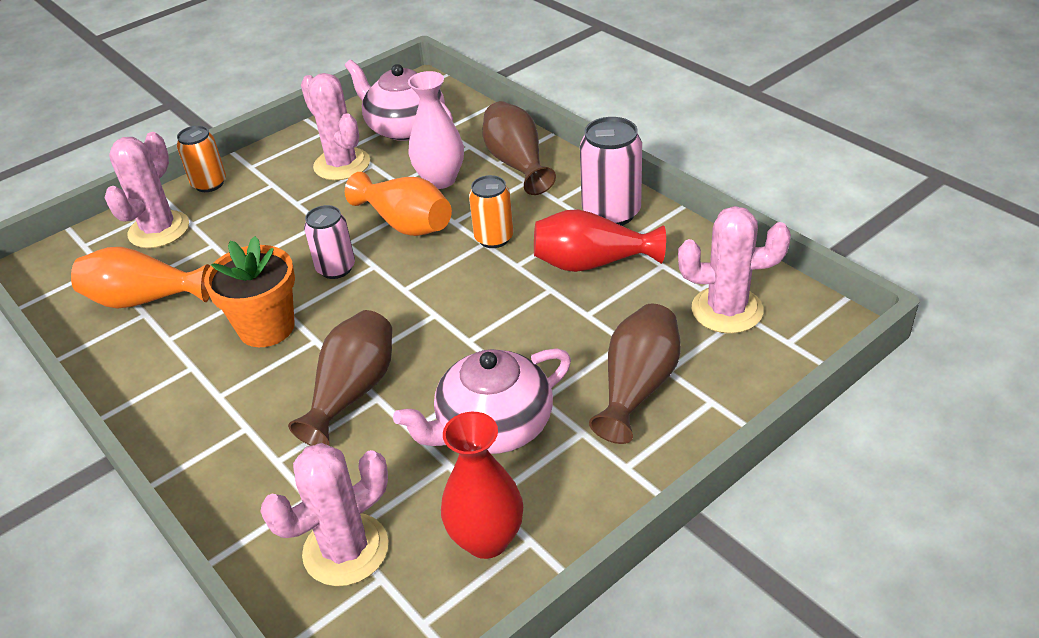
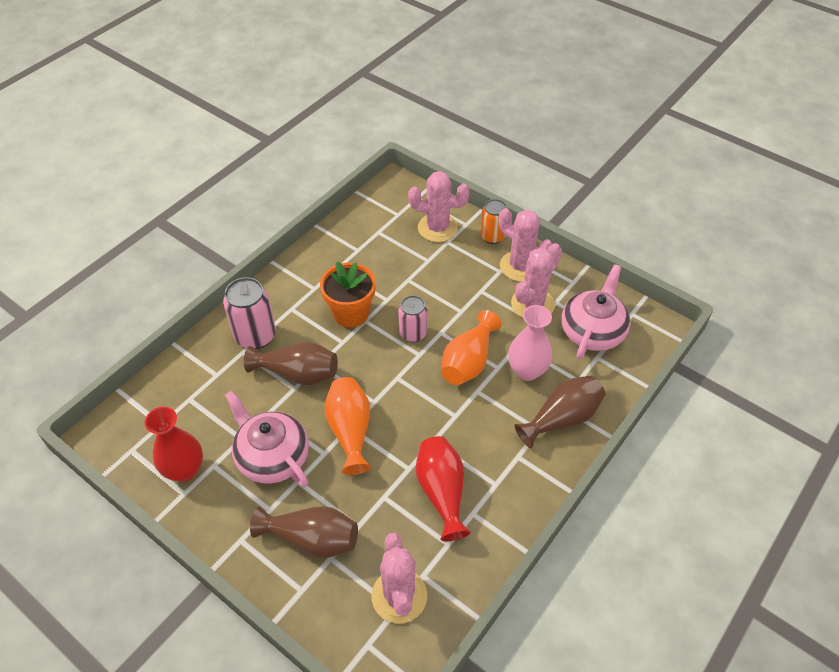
camera: 75 degrees right, 10 degrees up
orange vase [71,247,210,309] -> orange vase moved to [325,377,371,475]
pink cactus [260,443,389,586] -> pink cactus moved to [499,208,552,282]
orange can [469,175,513,248] -> none
pink can [580,117,642,226] -> pink can moved to [223,277,276,349]

